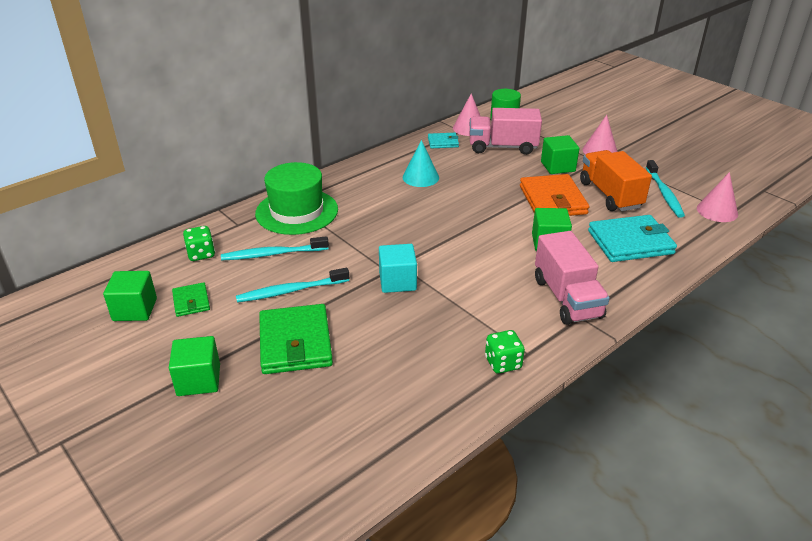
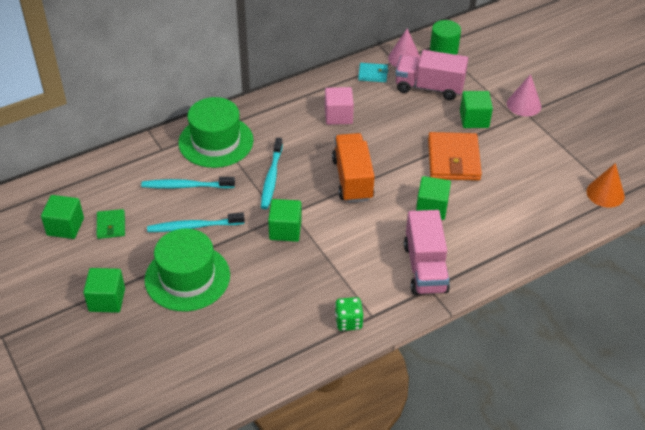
camera: 10 degrees right, 10 degrees up
green dice [183,226,215,261] -> none
green wallet [259,304,333,374] -> green hat [145,229,230,311]
turquoise cube [379,244,417,293] -> green cube [268,199,302,242]
turquoise cone [403,140,439,187] -> pink cube [325,87,354,125]
orange truck [580,150,652,211] -> orange truck moved to [332,133,375,203]
turquoise wallet [588,215,677,262] -> none
turquoise toothbrush [646,160,685,218] -> turquoise toothbrush moved to [261,138,283,209]
pink cone [697,172,738,222] -> orange cone [586,163,625,208]

